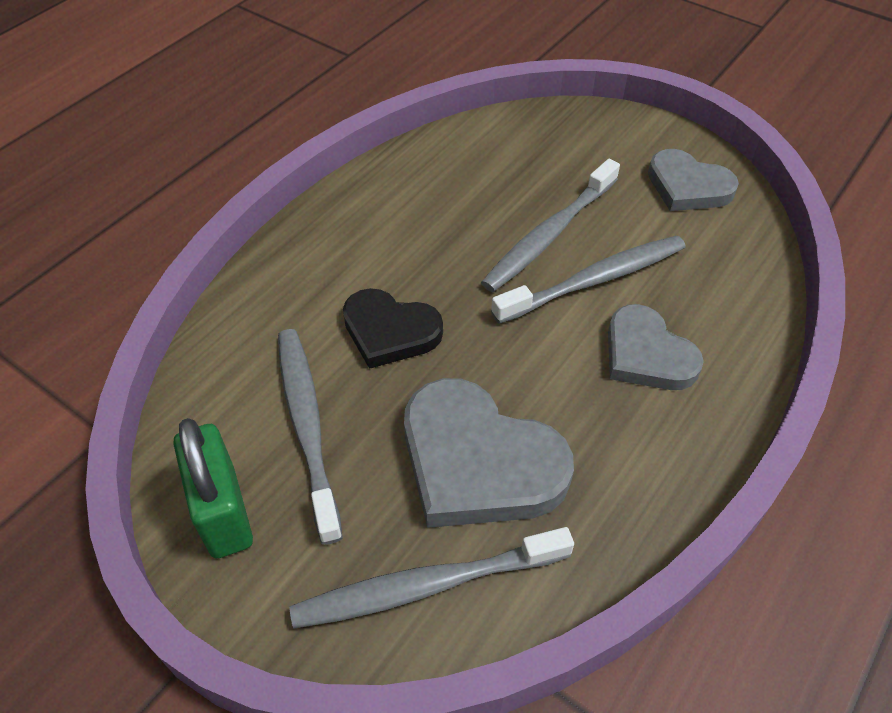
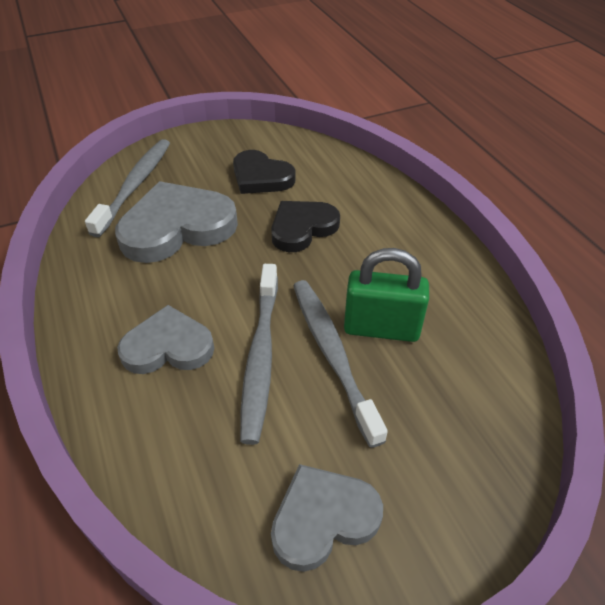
camera: 120 degrees right, 5 degrees down
green padlock [173,418,253,558] -> green padlock moved to [344,248,429,342]
grey toothbrush [278,329,343,545] -> black heart [233,150,295,194]

